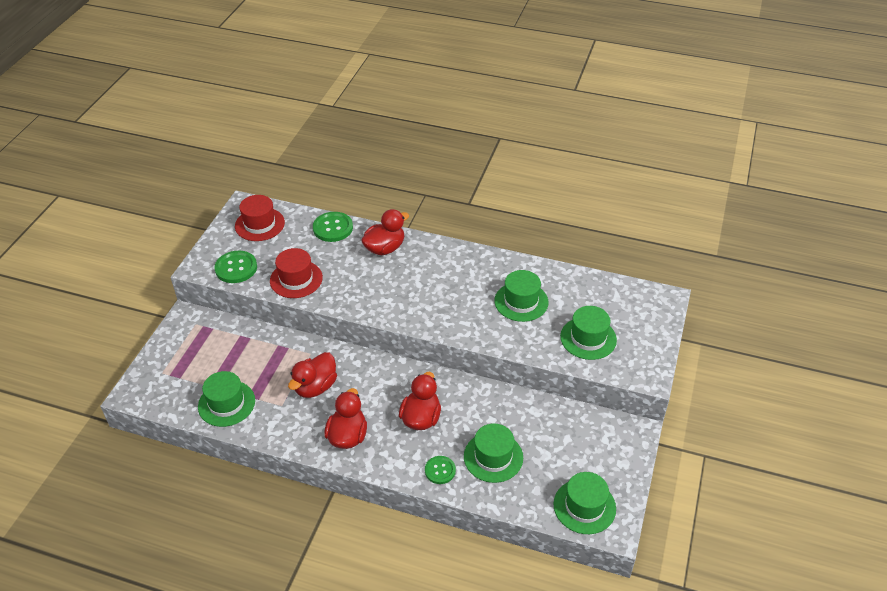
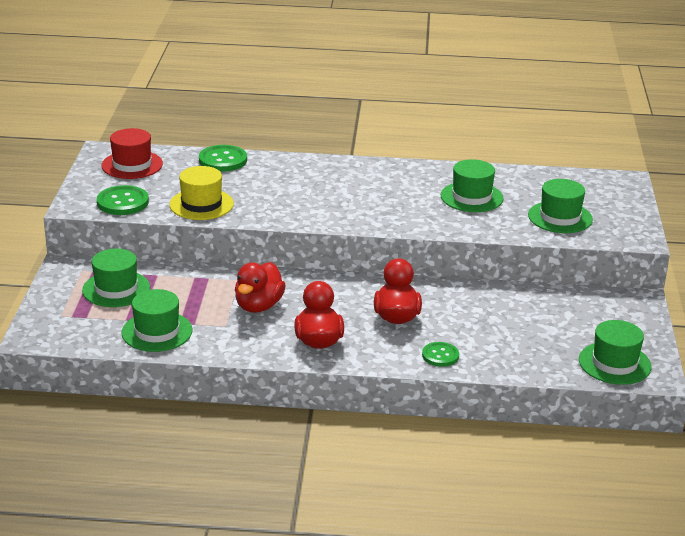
camera: 15 degrees left, 15 degrees down
red hat [270,248,323,298] -> yellow hat [169,166,234,220]
red duck [361,209,409,255] -> none
green hat [464,424,523,483] -> green hat moved to [82,249,150,307]

